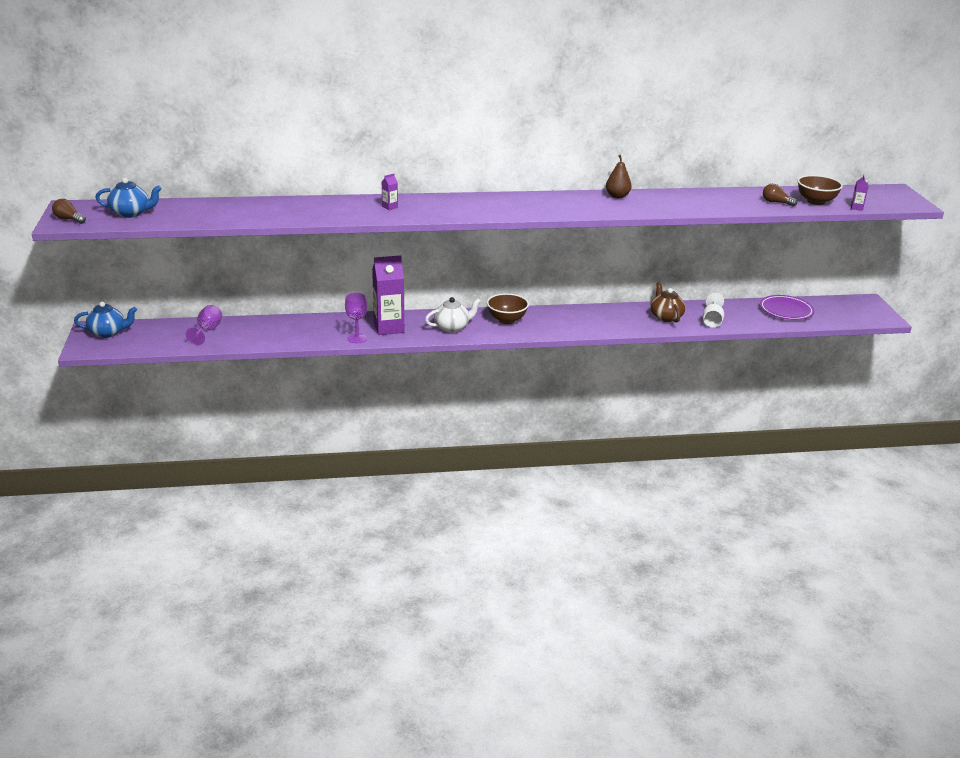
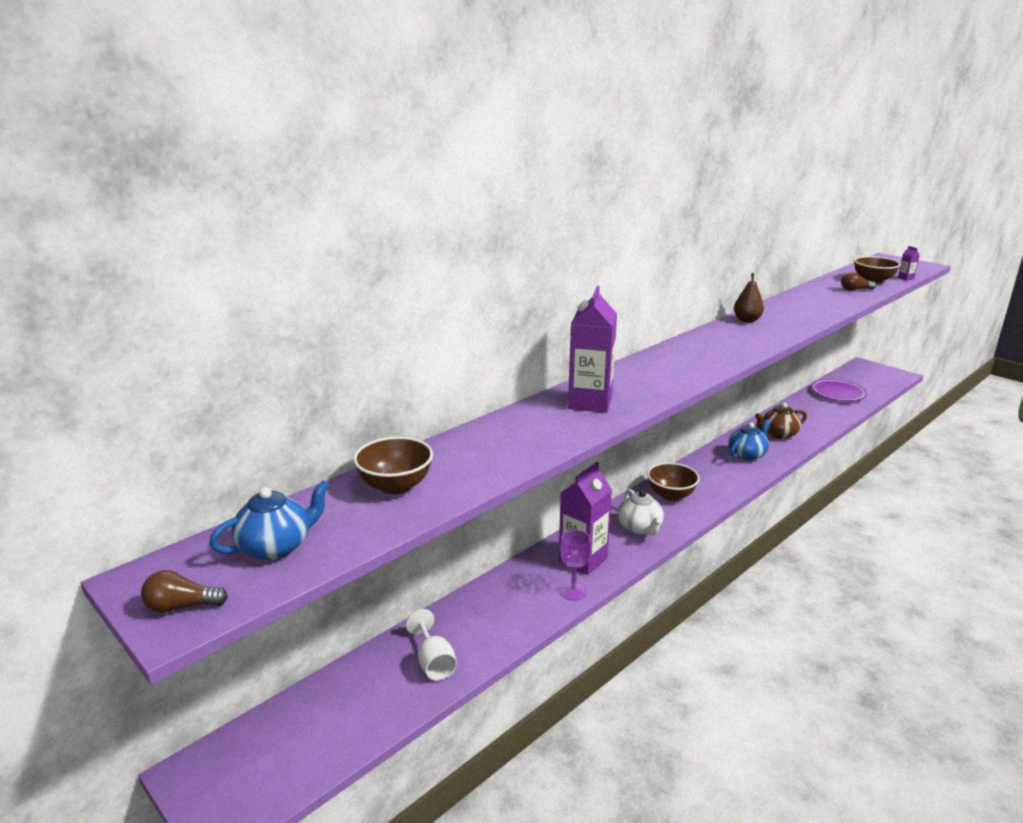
camera: 35 degrees left, 5 degrees down
blue teapot [74,302,137,338] -> blue teapot moved to [728,419,771,461]
purple goblet [186,305,222,345] -> none
purple carton [382,174,398,210] -> purple carton [568,286,617,413], size x2.43
white teapot [425,297,481,332] -> white teapot turned 135 degrees clockwise [618,489,664,535]
brown teapot [650,282,686,322] -> brown teapot turned 60 degrees counterclockwise [755,403,807,439]
white goblet [703,293,724,328] -> white goblet moved to [406,609,457,680]
none -> brown bowl [353,437,433,495]

